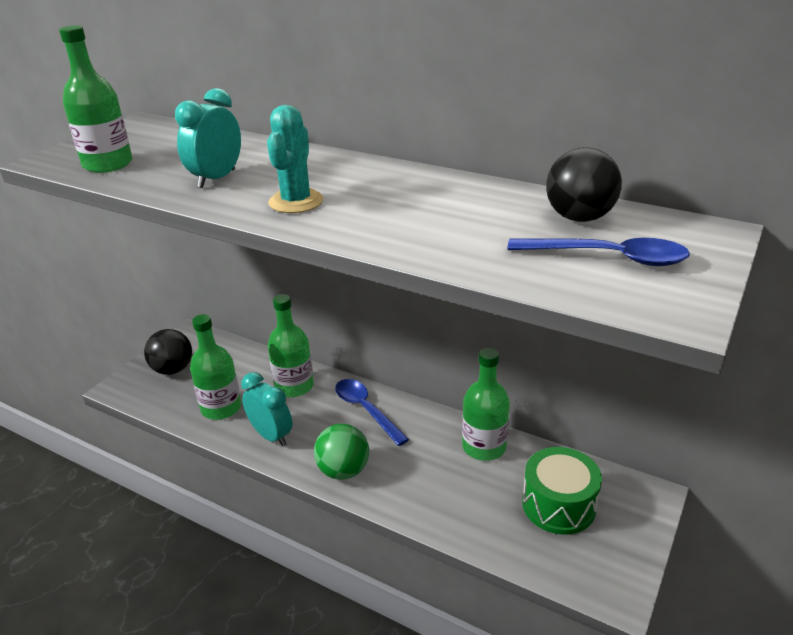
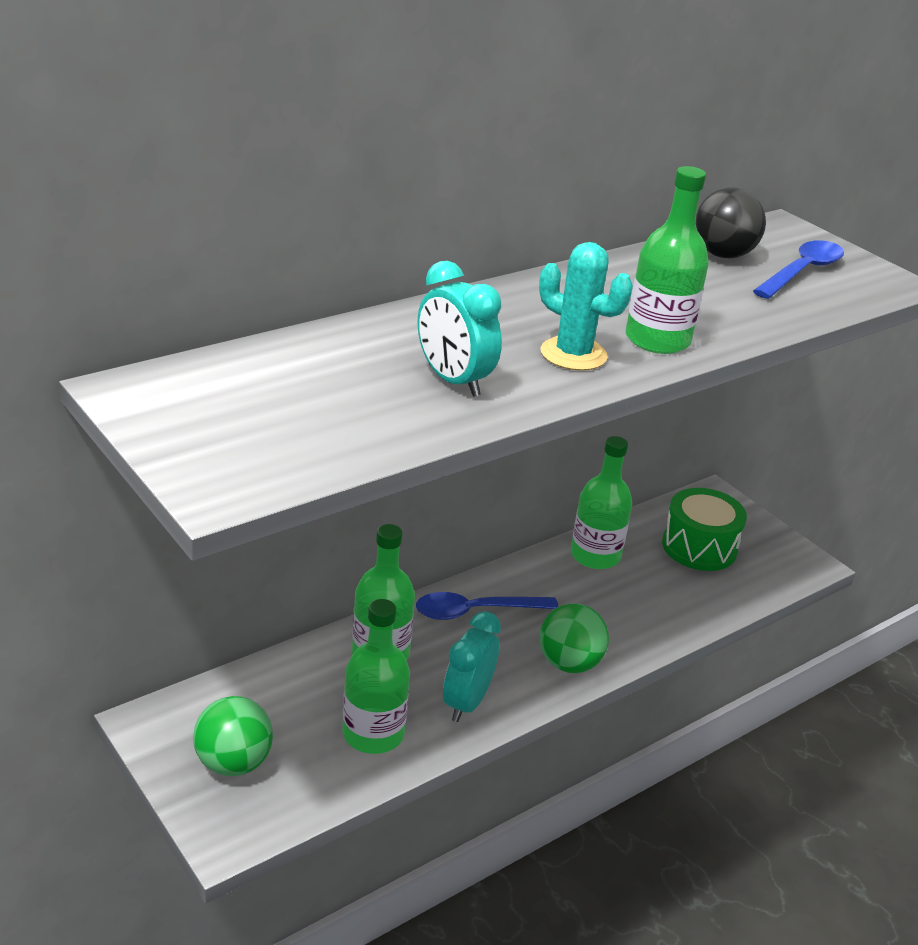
camera: 70 degrees left, 0 degrees up
green bottle [59,25,132,173] -> green bottle moved to [626,166,709,354]
black ball [144,329,192,375] -> green ball [193,696,273,776]
turquoise clock [241,372,293,446] -> turquoise clock turned 45 degrees counterclockwise [443,611,501,722]

